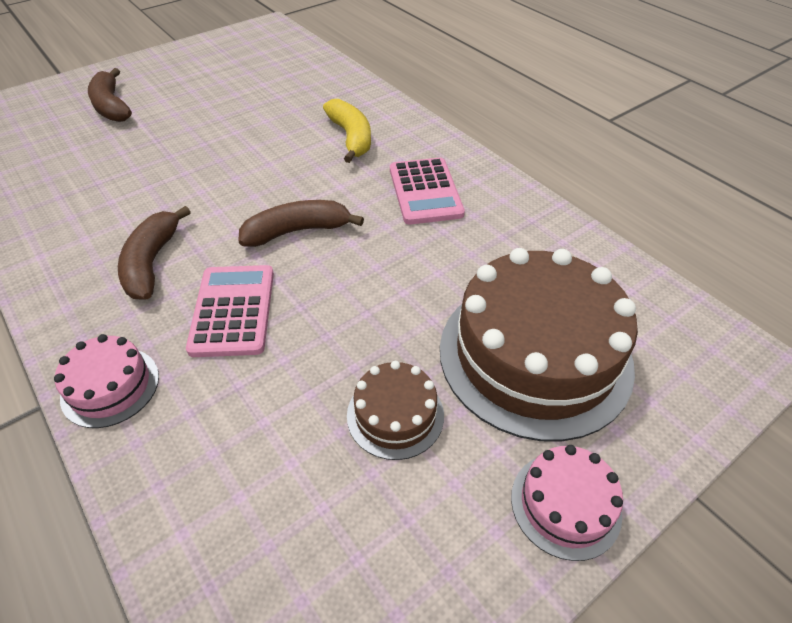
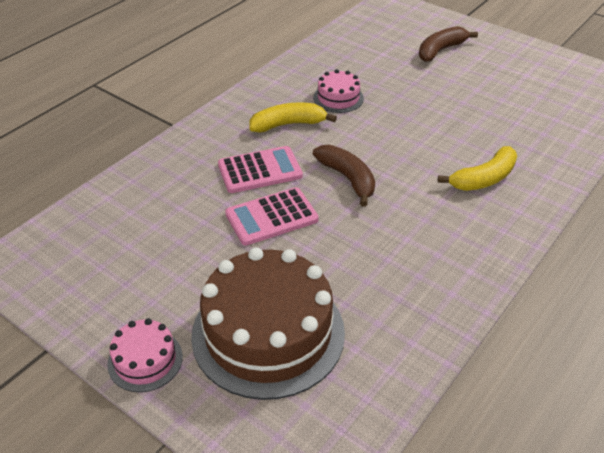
camera: 75 degrees right, 5 degrees down
pink cake [54,334,159,428] -> pink cake moved to [313,69,364,113]
brown banana [118,206,191,300] -> yellow banana [249,102,337,133]
brown cake [347,361,444,460] -> none
pink calculator [390,158,465,225] -> pink calculator moved to [225,187,319,245]

